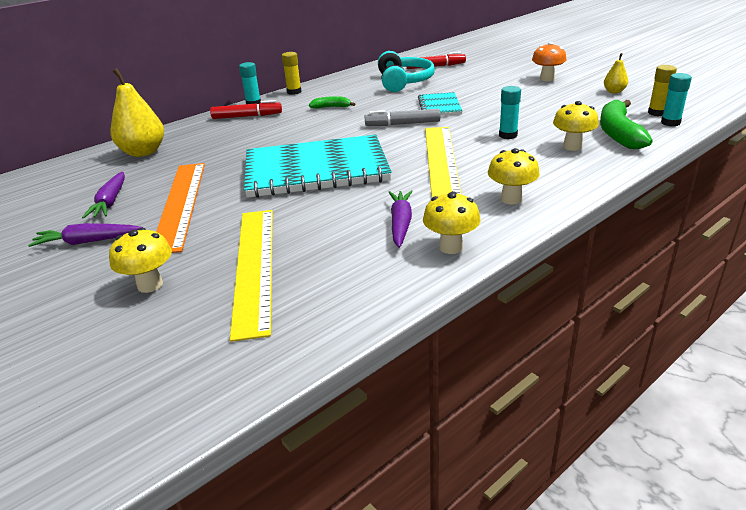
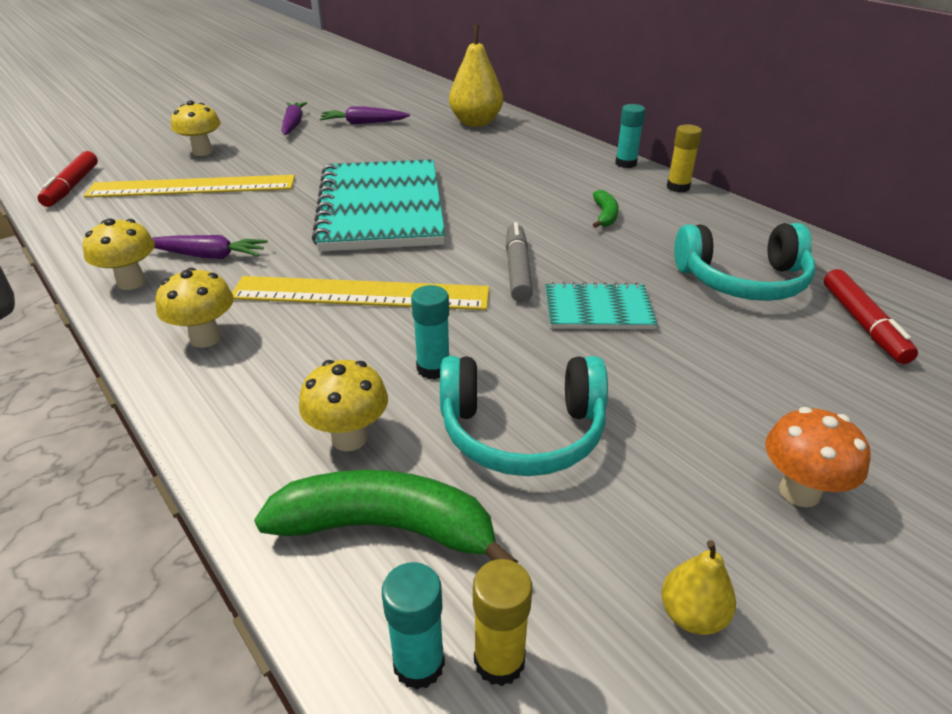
camera: 90 degrees right, 5 degrees up
orange ruler [156,163,205,253] -> none
red marker [210,100,282,119] -> red marker moved to [38,151,98,207]
none -> turquoise headphones [440,356,608,476]

